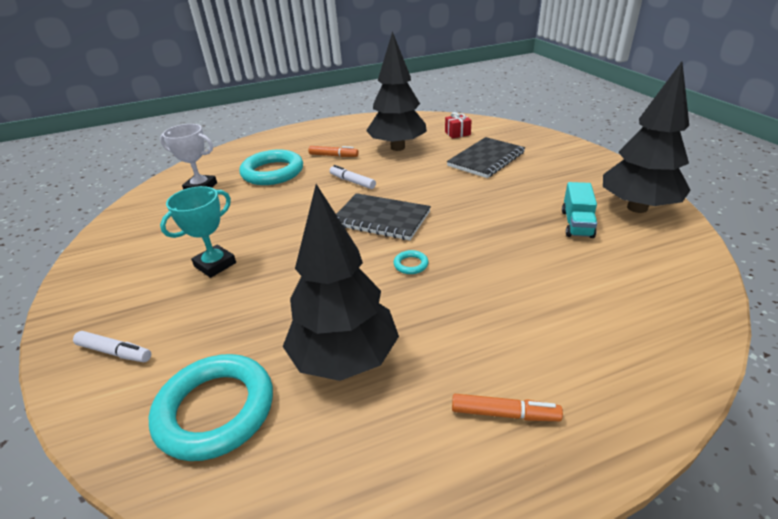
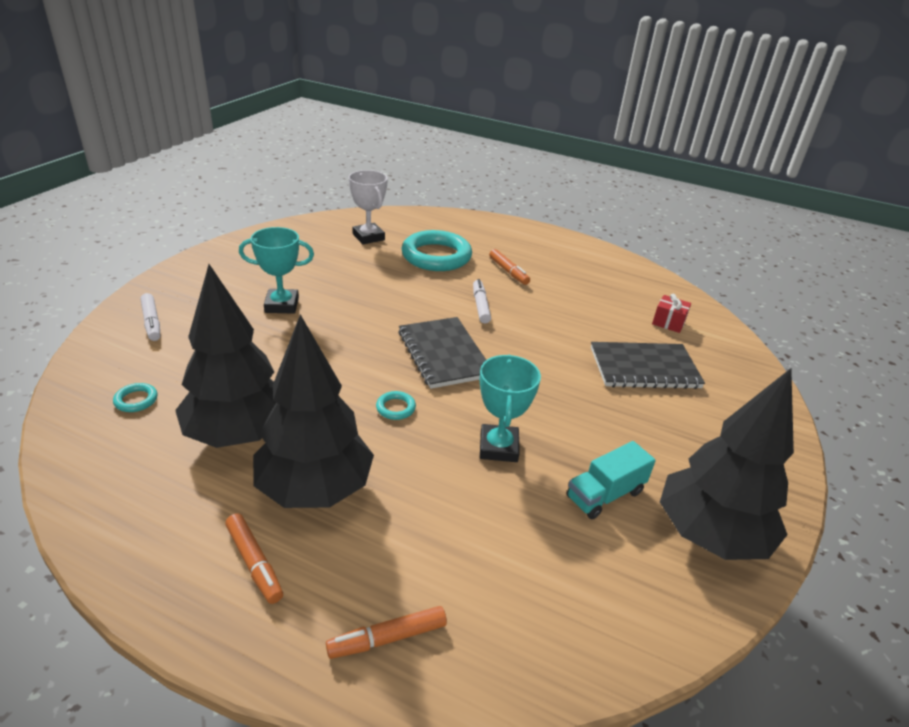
camera: 40 degrees right, 0 degrees up
turquoise ring [149,354,273,461] -> turquoise ring [113,383,158,412], size x0.40
black tree [366,31,427,151] -> black tree moved to [253,314,374,508]
none -> orange marker [326,606,447,659]
none -> turquoise trophy [480,355,541,462]

